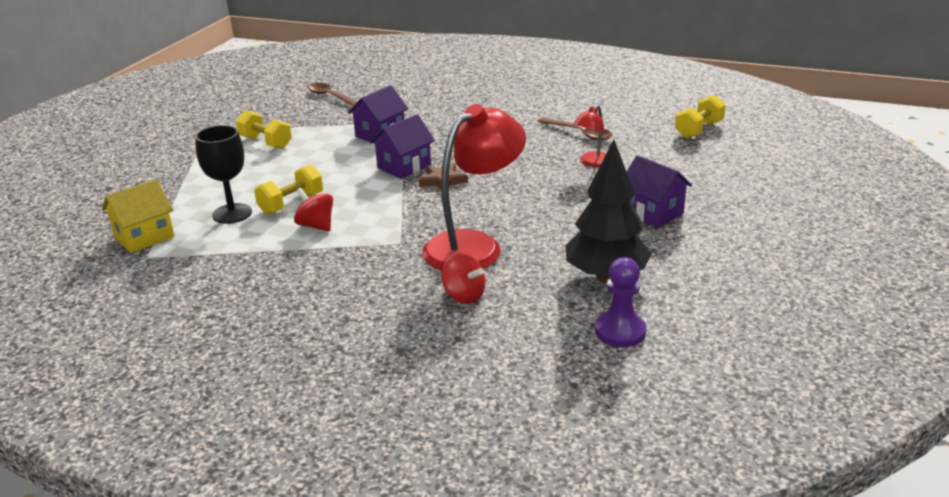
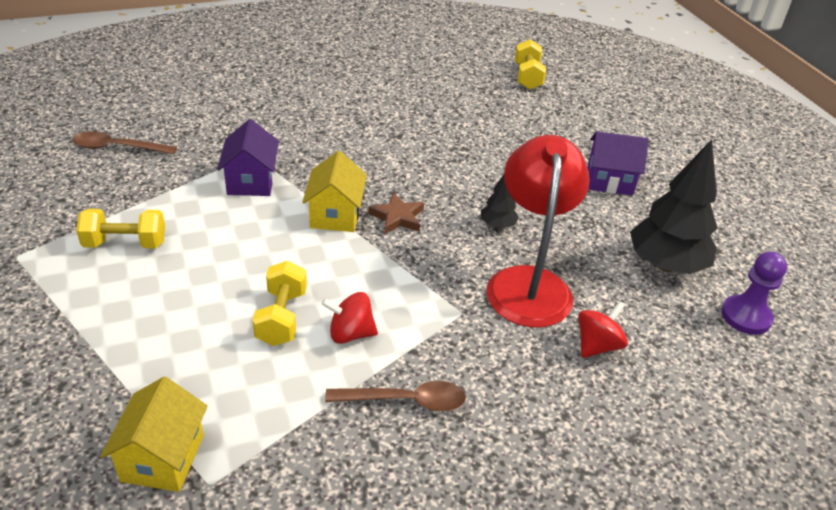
camera: 45 degrees left, 10 degrees up
black goblet [195,125,252,224] -> none
purple house [370,114,435,179] -> yellow house [302,151,367,232]
red spinning top [441,253,486,304] -> red spinning top turned 45 degrees counterclockwise [578,301,628,358]
brown spoon [537,118,612,141] -> brown spoon moved to [325,381,466,411]
red lamp [574,105,606,167] -> none
none -> black tree [481,175,519,228]

